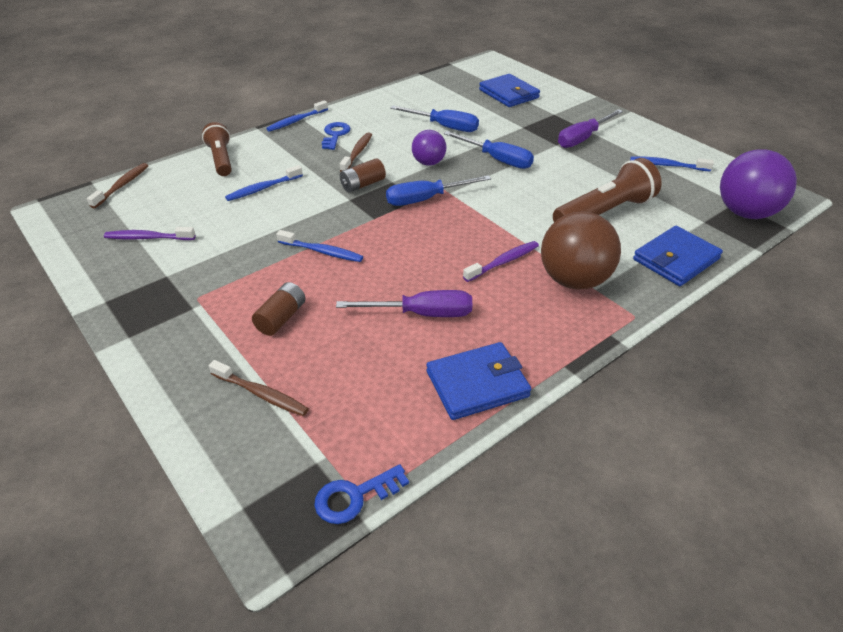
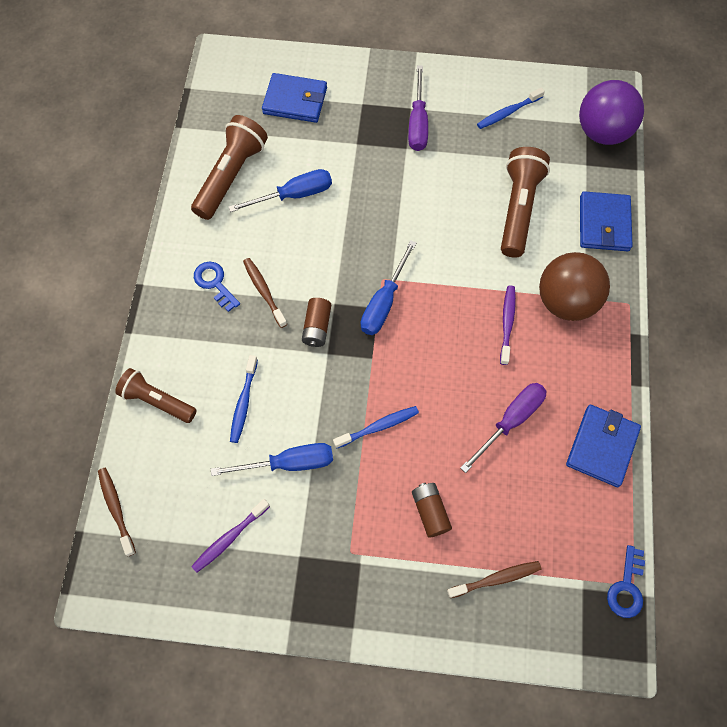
camera: 45 degrees left, 25 degrees up
blue toothbrush [266,100,328,132] -> none
purple ball [412,130,446,166] -> none
blue screwdriver [444,131,534,169] -> blue screwdriver moved to [211,443,333,476]
none -> brown flashlight [191,115,268,220]

